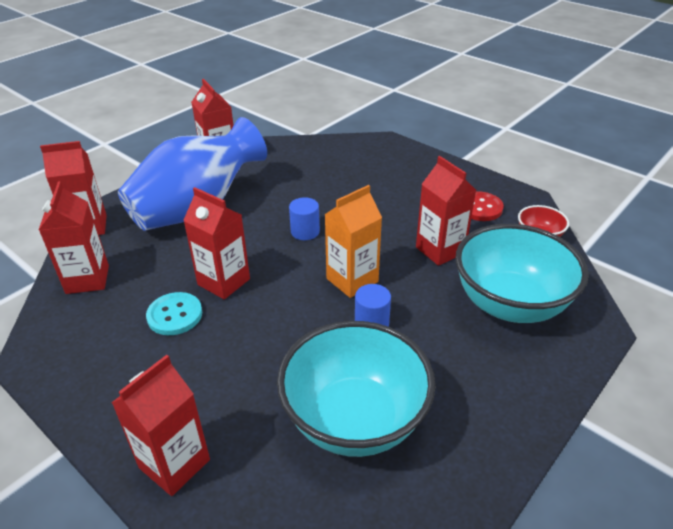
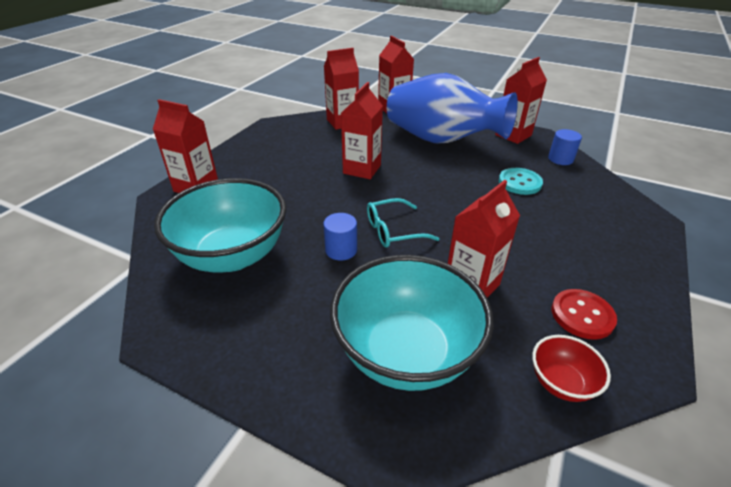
camera: 75 degrees right, 0 degrees up
turquoise button [146,292,202,335] -> turquoise button moved to [499,168,543,195]
blue cylinder [289,197,320,240] -> blue cylinder moved to [548,129,582,165]
orange carton [324,185,382,298] -> turquoise glasses [367,198,440,248]

